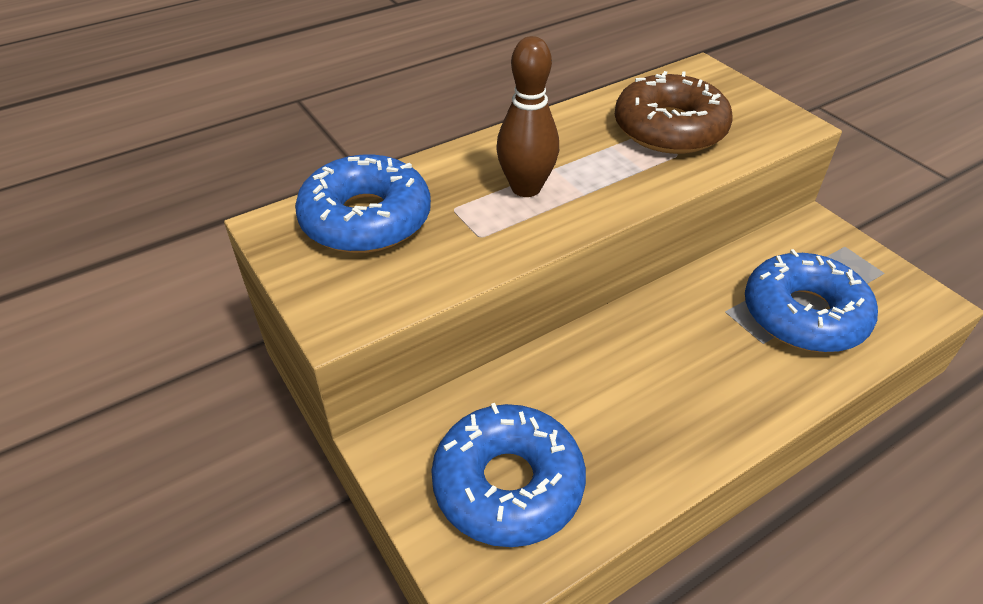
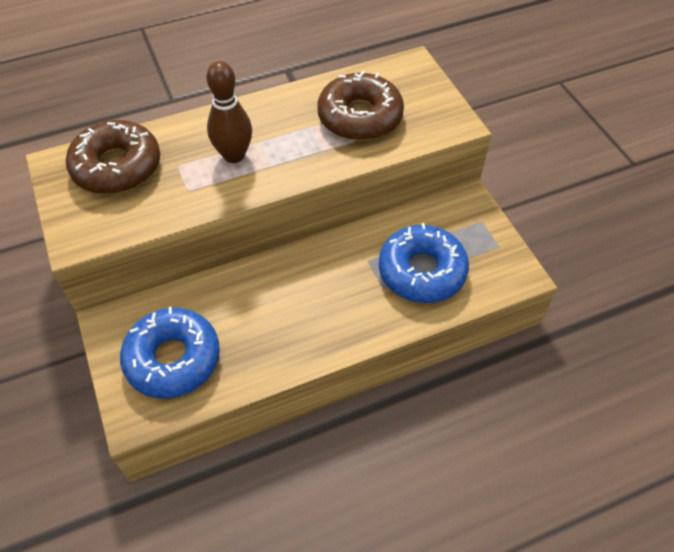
camera: 10 degrees right, 10 degrees up
blue donut [295,154,431,253] -> brown donut [66,120,160,194]

